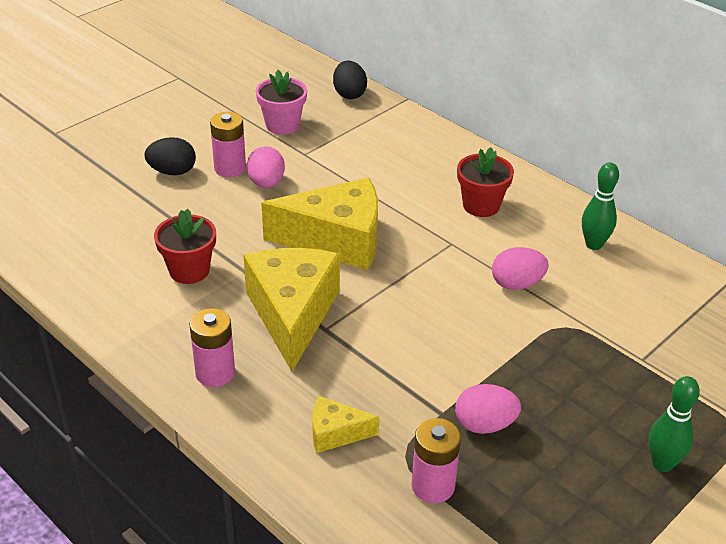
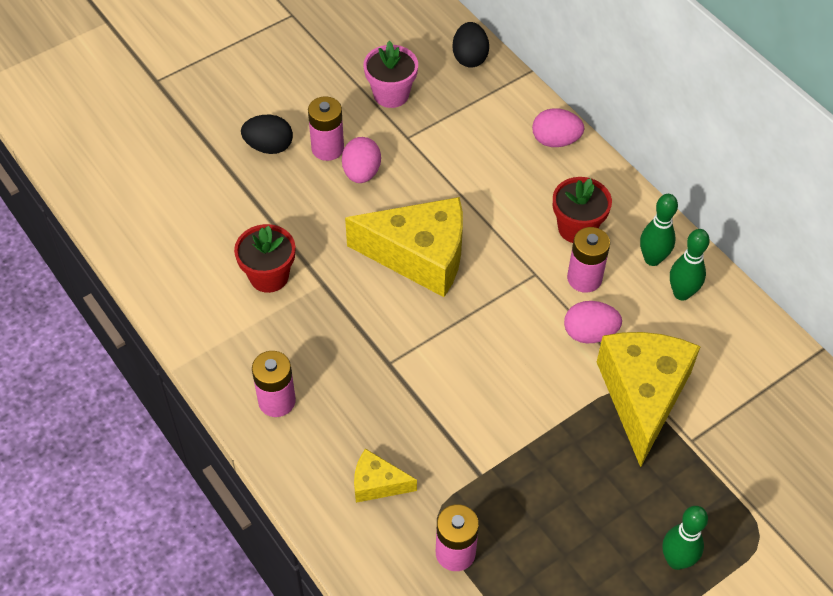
camera: 10 degrees right, 15 degrees up
yellow cheese [243,248,340,372] -> yellow cheese moved to [597,332,701,467]
pink egg [455,384,521,434] -> pink egg moved to [532,108,584,147]
none -> pink battery [567,227,610,293]
none -> green bowling pin [640,194,678,266]

